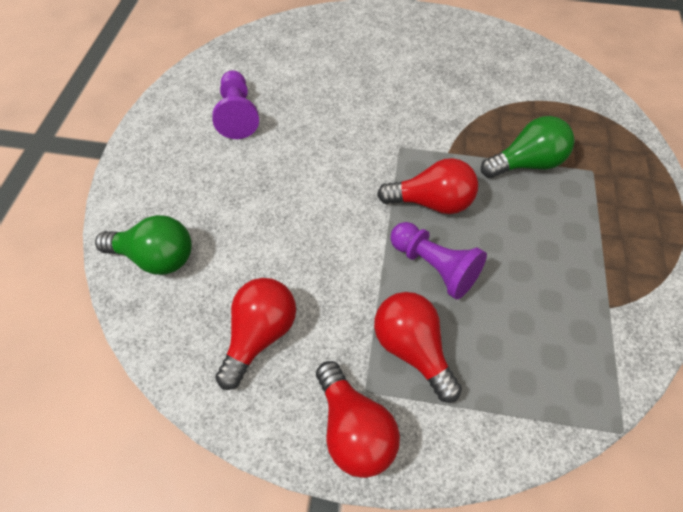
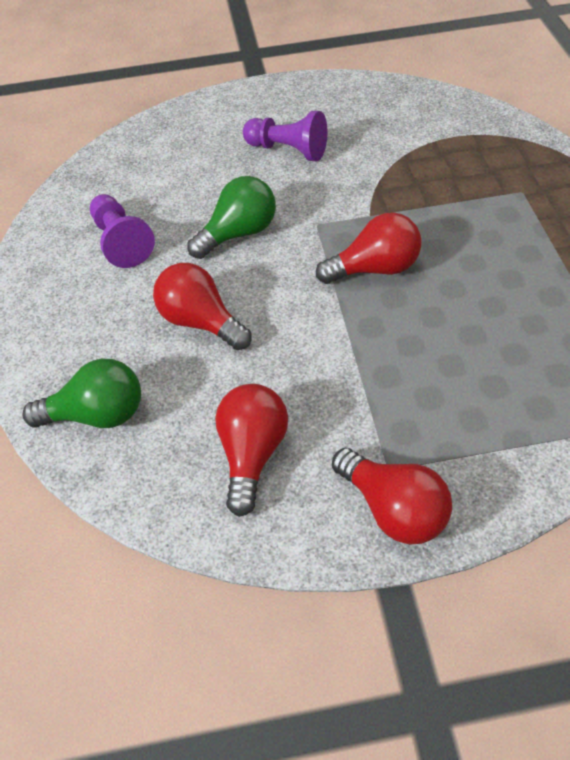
camera: 15 degrees left, 5 degrees down
red light bulb [374,292,462,403] -> red light bulb moved to [153,263,252,350]
purple pawn [390,222,487,300] -> purple pawn moved to [243,111,327,161]
green light bulb [481,116,575,178] -> green light bulb moved to [187,176,276,259]

